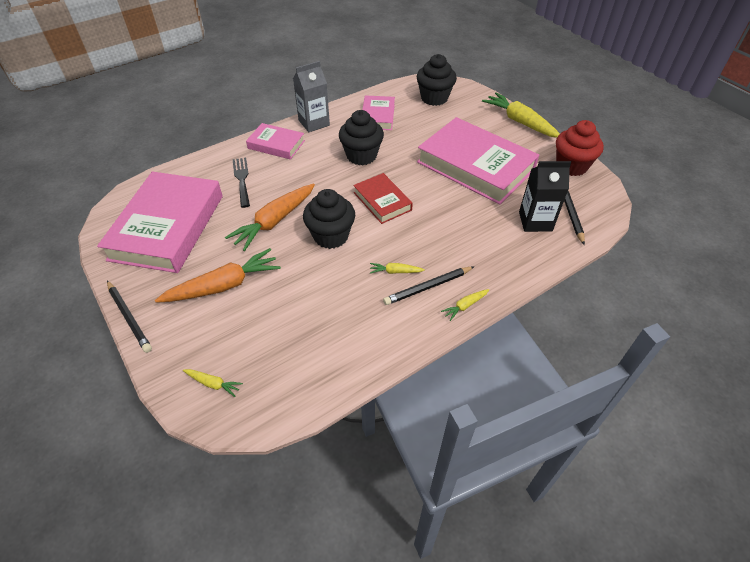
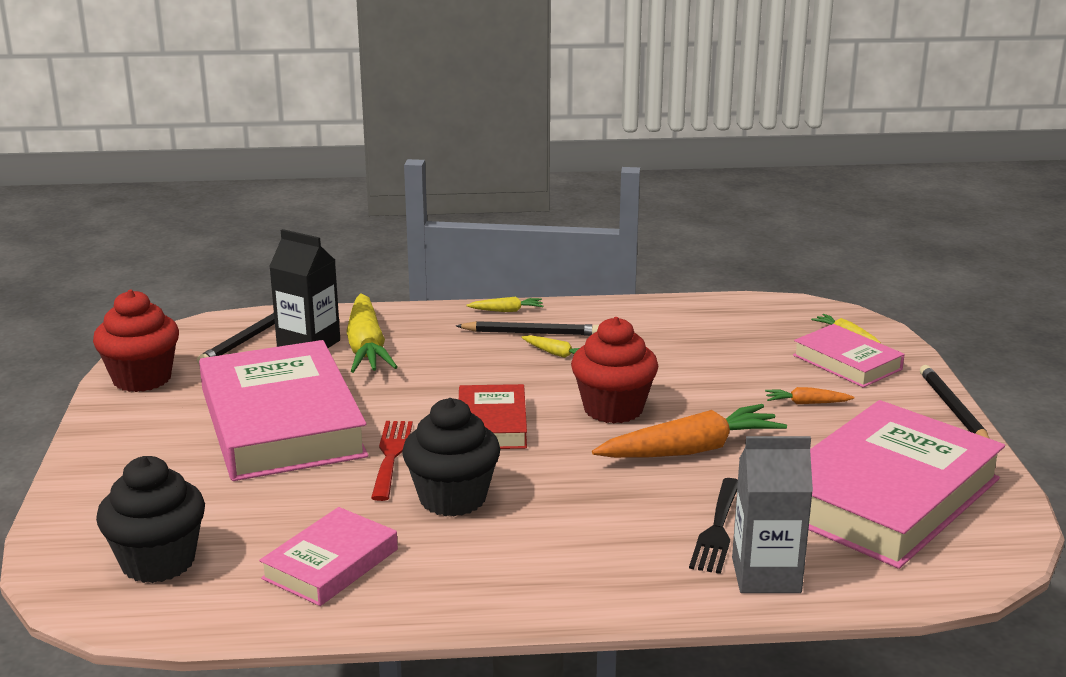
camera: 150 degrees left, 25 degrees down
orange carrot [155,248,281,303] -> orange carrot [765,387,854,404], size x0.46
pink book [246,123,305,159] -> pink book moved to [793,324,905,388]
grey carton [293,61,330,132] -> grey carton moved to [732,436,813,593]
black cupcake [303,189,355,249] -> red cupcake [571,317,658,423]
yellow carrot [482,92,560,138] -> yellow carrot moved to [346,294,397,373]
none -> red fork [371,421,413,501]

